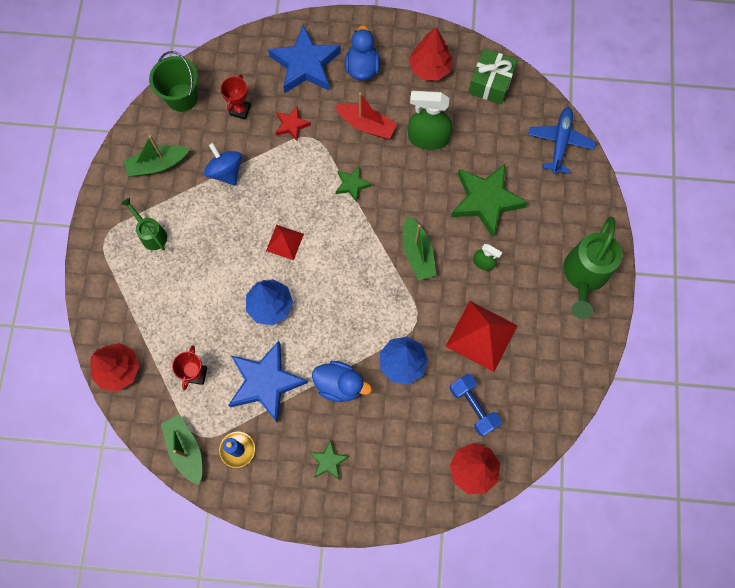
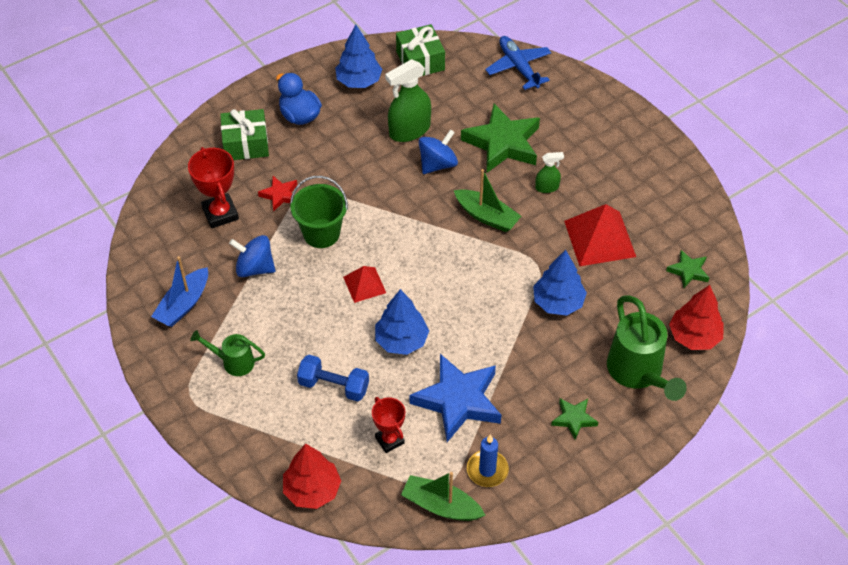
camera: 40 degrees left, 20 degrees down
green boat [124,135,190,176] -> blue boat [151,256,208,327]
green bucket [149,51,199,112] -> green bucket moved to [290,176,348,248]
red trophy [221,74,251,120] -> red trophy [188,147,239,228], size x1.51
blue star [268,25,341,93] -> green gift [220,109,269,160]
blue duck [312,361,372,402] -> none
red boat [335,92,397,139] -> none
green star [335,166,372,202] -> green star moved to [666,250,709,288]
red tree [409,27,453,81] -> blue tree [335,25,382,88]
blue dumbbell [450,374,502,437] -> blue dumbbell moved to [297,355,369,402]
green watering can [564,216,622,319] -> green watering can moved to [607,296,687,401]
none -> blue spinning top [419,129,458,174]

